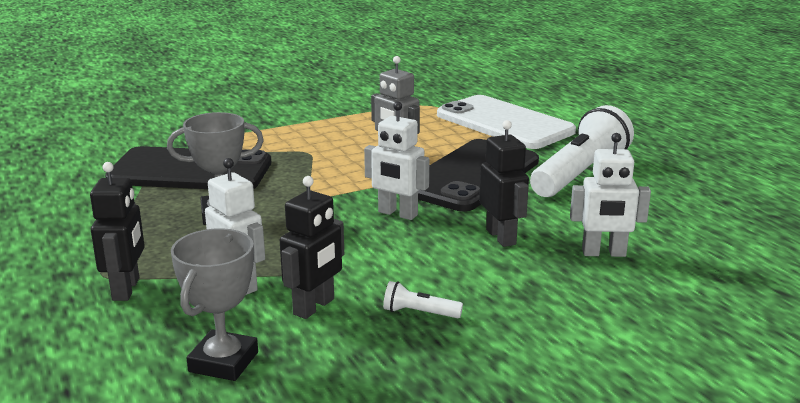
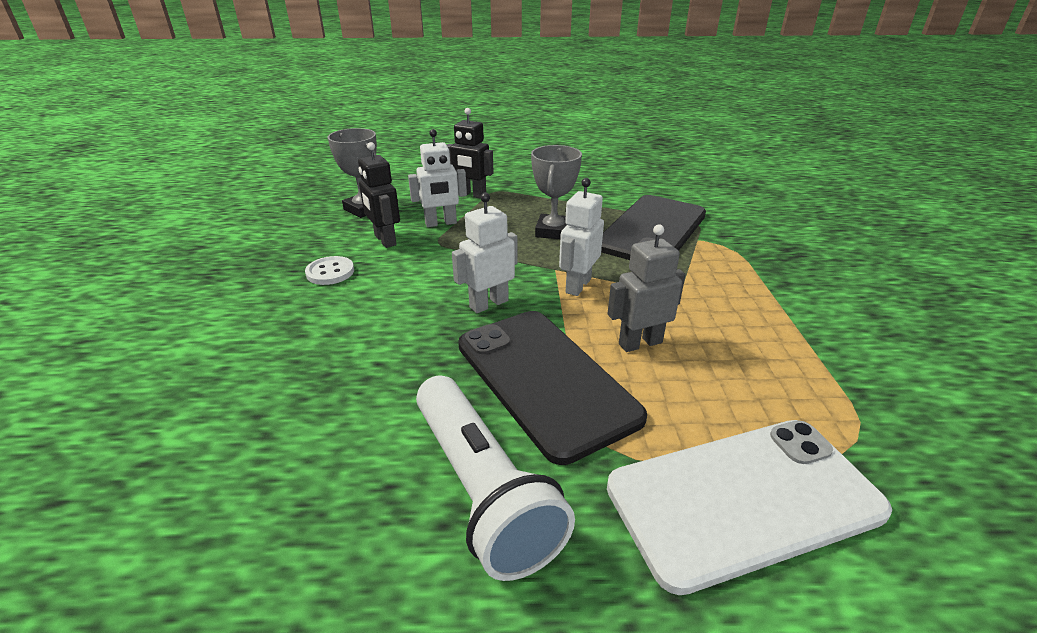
camera: 115 degrees right, 10 degrees up
white flashlight [383,281,463,318] -> white button [305,256,354,285]
black robot [479,120,529,247] -> none
white robot [570,133,651,257] -> white robot moved to [559,178,604,296]

